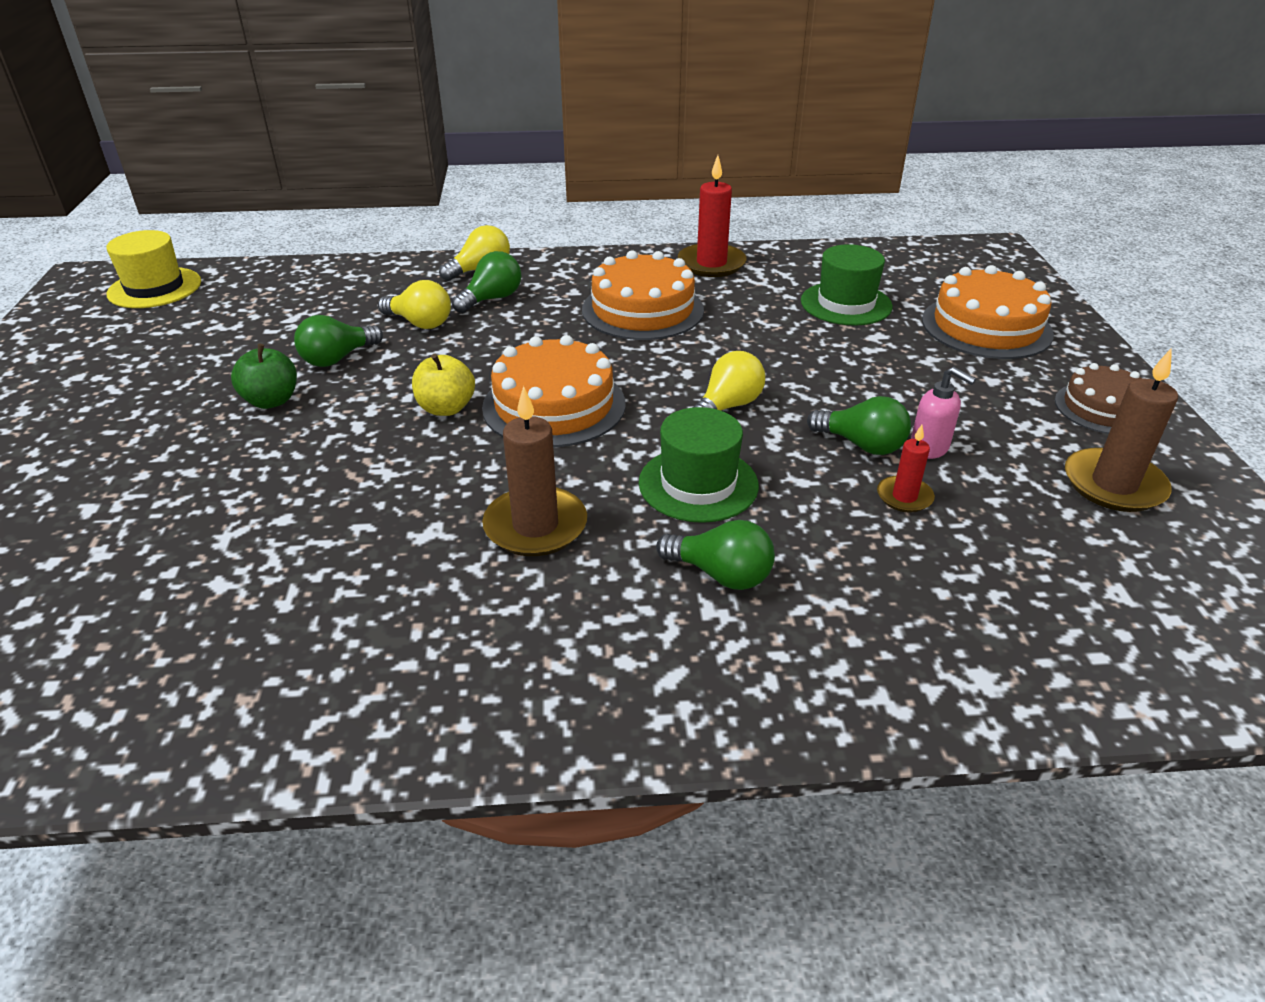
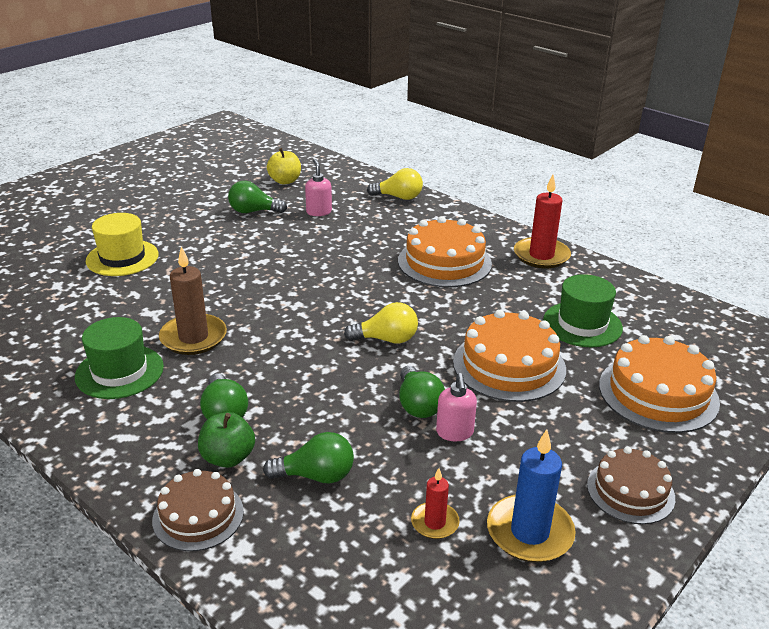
camera: 45 degrees right, 5 degrees down
yellow hat [106,230,201,308] -> yellow hat moved to [86,213,159,276]
green apple [231,344,297,409] -> green apple moved to [198,412,255,468]
yellow light bulb [378,280,451,329] -> pink soap dispenser [305,159,332,216]
yellow apple [412,354,475,416] -> yellow apple moved to [267,148,301,185]
green light bulb [452,251,521,313] -> green light bulb moved to [263,432,354,483]
orange cake [482,335,625,447] -> orange cake moved to [453,310,566,402]
green hat [639,407,759,523] -> green hat moved to [75,317,164,399]
red candle [877,425,935,513] -> red candle moved to [411,468,460,539]
brown candle [1065,349,1178,512] -> blue candle [487,429,576,563]
none -> brown cake [152,469,244,551]

